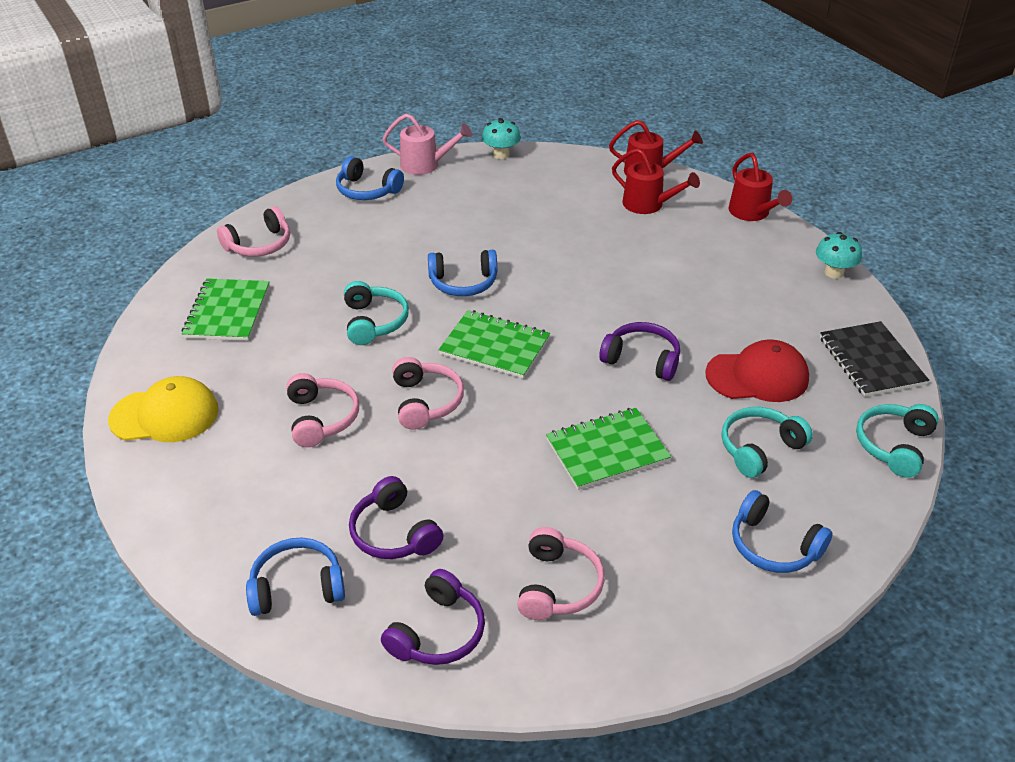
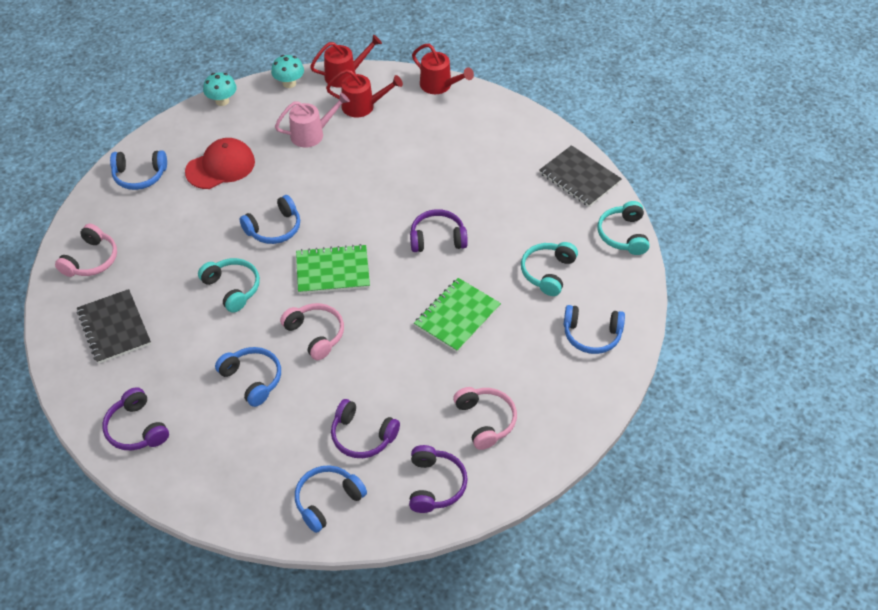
camera: 30 degrees left, 10 degrees up
yellow cap [108,376,218,442] -> purple headphones [102,387,169,450]
green notebook [182,278,269,341] -> black notebook [77,289,151,364]
pink headphones [286,373,359,447] -> blue headphones [215,347,281,407]
pink watering can [383,114,472,175] -> pink watering can moved to [275,92,350,148]
red cap [705,339,809,402] -> red cap moved to [185,138,255,189]
turquoise mushroom [816,232,862,279] -> turquoise mushroom moved to [271,55,304,88]

